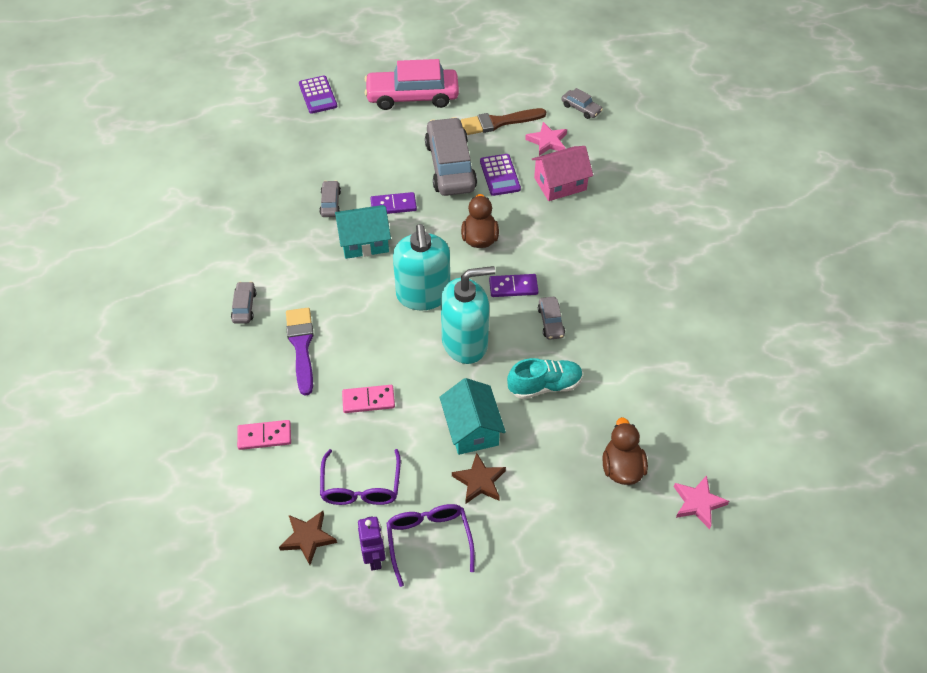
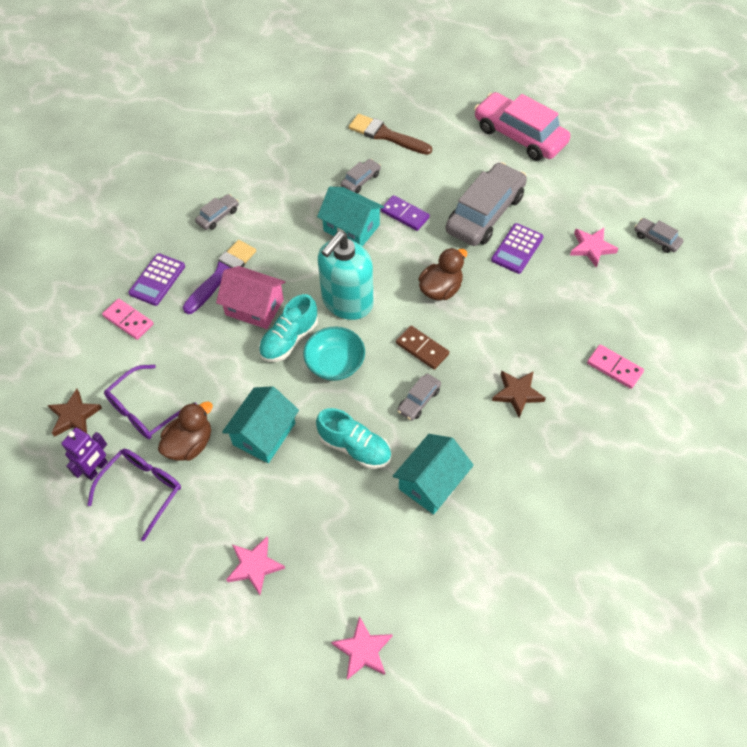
camera: 45 degrees right, 5 degrees up
purple calculator [299,76,337,114] -> purple calculator moved to [128,253,185,306]
pink domino [342,385,395,413] -> pink domino moved to [587,344,644,389]
turquoise soap dispenser [441,266,495,364] -> turquoise bowl [303,326,365,381]
brown star [452,452,506,504] -> brown star moved to [492,370,546,418]
brown brush [461,108,546,135] -> brown brush moved to [349,114,432,155]
purple domino [489,274,538,297] -> brown domino [396,326,449,370]
pink house [532,146,593,201] -> pink house moved to [216,266,286,329]
grey car [561,88,603,119] -> grey car turned 135 degrees clockwise [634,218,683,253]
brown duck [602,417,648,485] -> brown duck moved to [158,401,213,461]
none -> pink star [226,537,285,595]
none -> turquoise shoe [259,294,318,362]
none -> turquoise house [393,434,474,515]

